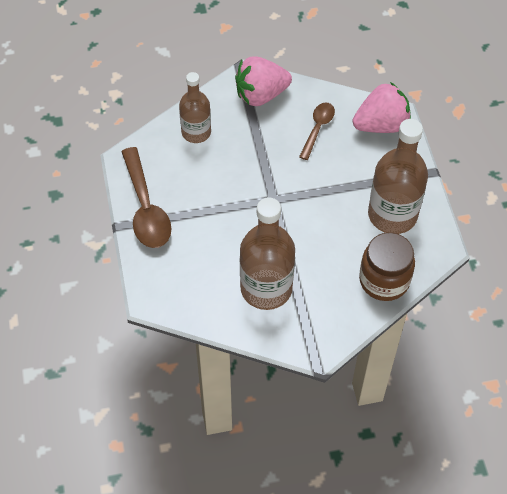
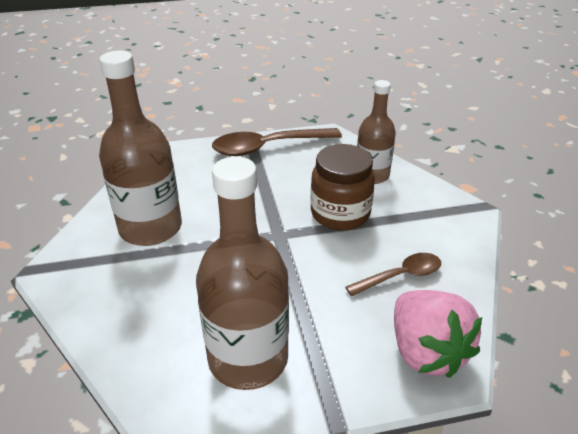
camera: 90 degrees right, 20 degrees down
pink strawberry [235,56,292,106] -> none
brown spoon [299,102,335,160] -> brown spoon turned 45 degrees counterclockwise [345,253,441,296]
brown jar [359,232,415,301] -> brown jar moved to [310,144,375,230]

